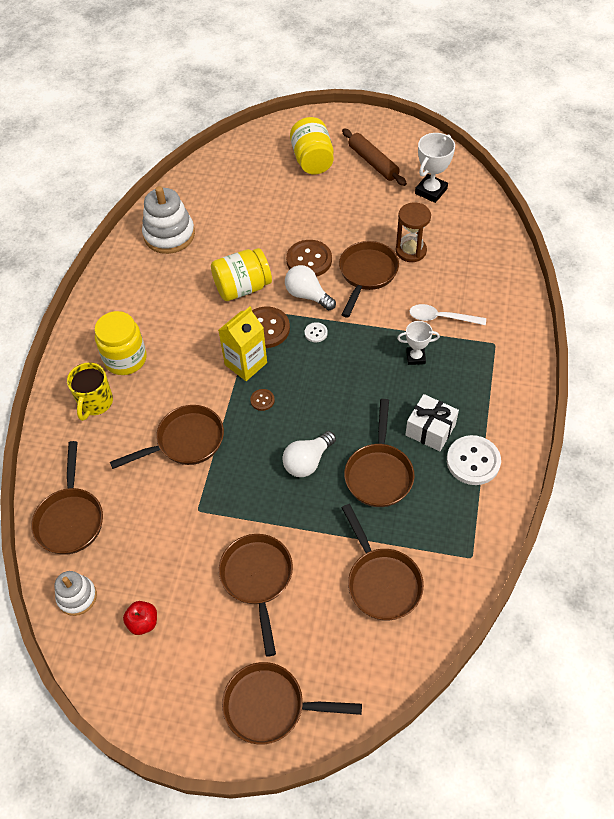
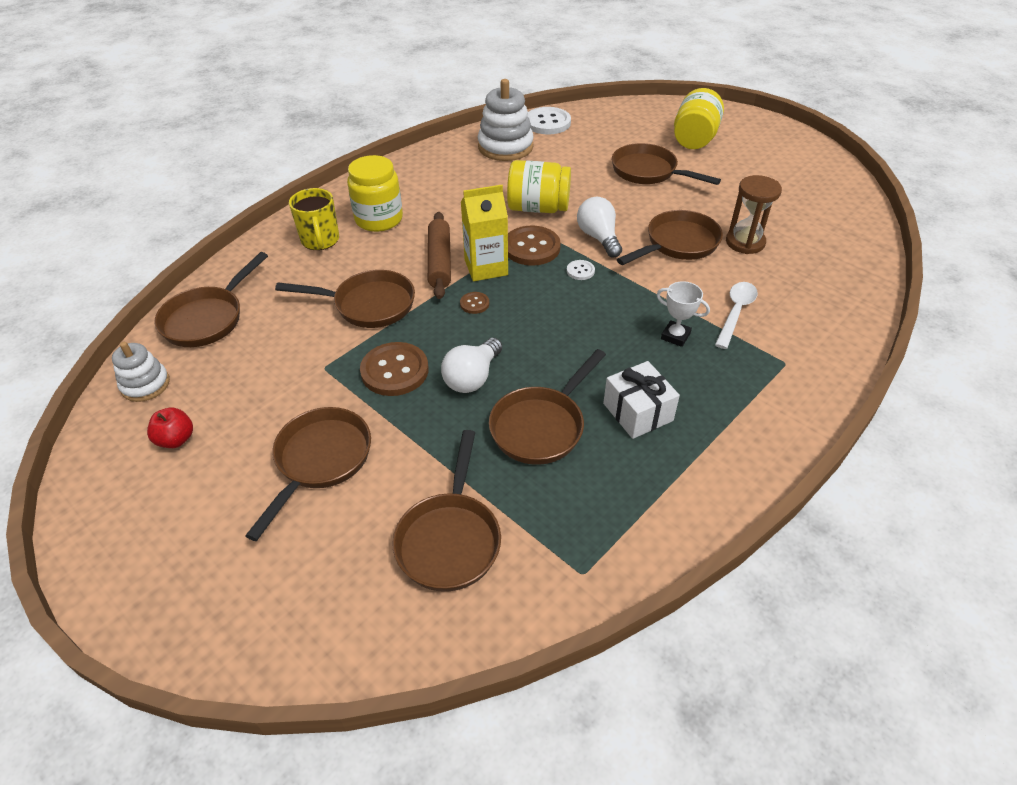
camera: 30 degrees right, 10 degrees down
yellow mug [67,362,113,421] -> yellow mug turned 60 degrees counterclockwise [289,188,339,250]
brown pan [222,662,362,744] -> brown pan moved to [612,143,721,185]
white light bulb [282,431,336,477] -> white light bulb turned 45 degrees counterclockwise [441,338,502,393]
brown button [286,240,332,277] -> brown button moved to [360,342,429,396]
brown rolling pin [342,129,407,186] -> brown rolling pin moved to [428,212,451,299]
white spoon [409,304,486,325] -> white spoon turned 75 degrees clockwise [715,282,758,349]
white trophy [415,133,455,203] -> none
white button [447,435,501,485] -> white button moved to [527,107,571,134]

